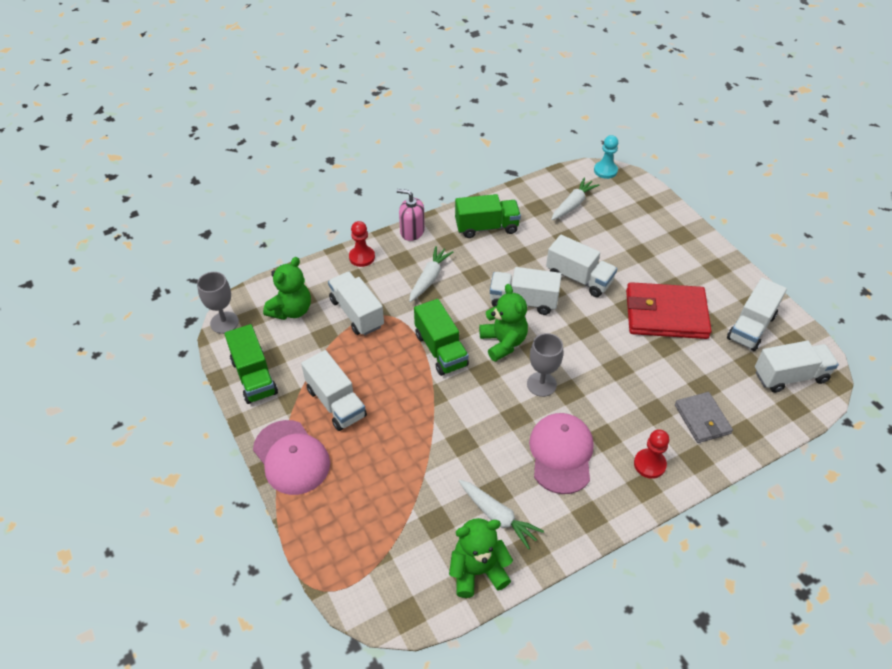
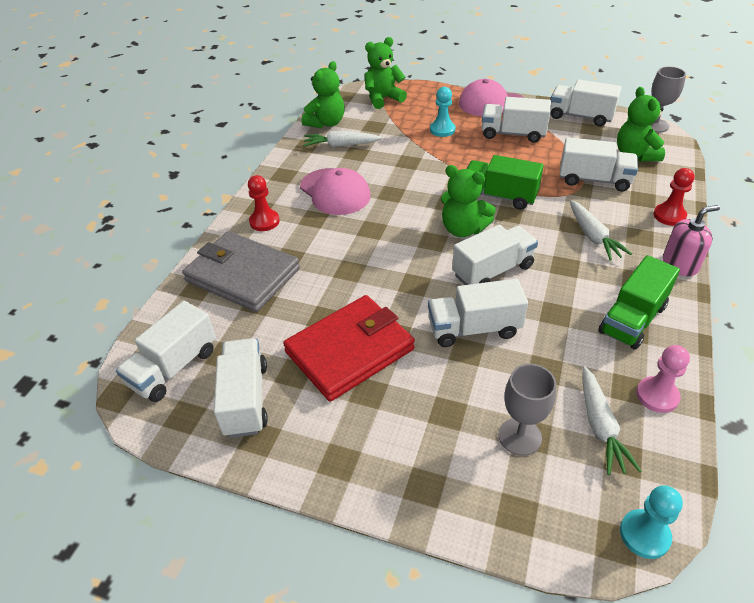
camera: 140 degrees right, 5 degrees down
green truck [225,324,278,404] -> white truck [550,79,622,126]
grey goblet [527,333,563,397] -> grey goblet moved to [499,364,556,456]
grey wallet [675,392,733,443] -> grey wallet [182,231,300,312], size x1.75
none -> green teddy bear [364,37,407,109]
none -> turquoise pawn [430,87,455,137]
none -> pink pawn [636,345,690,413]

